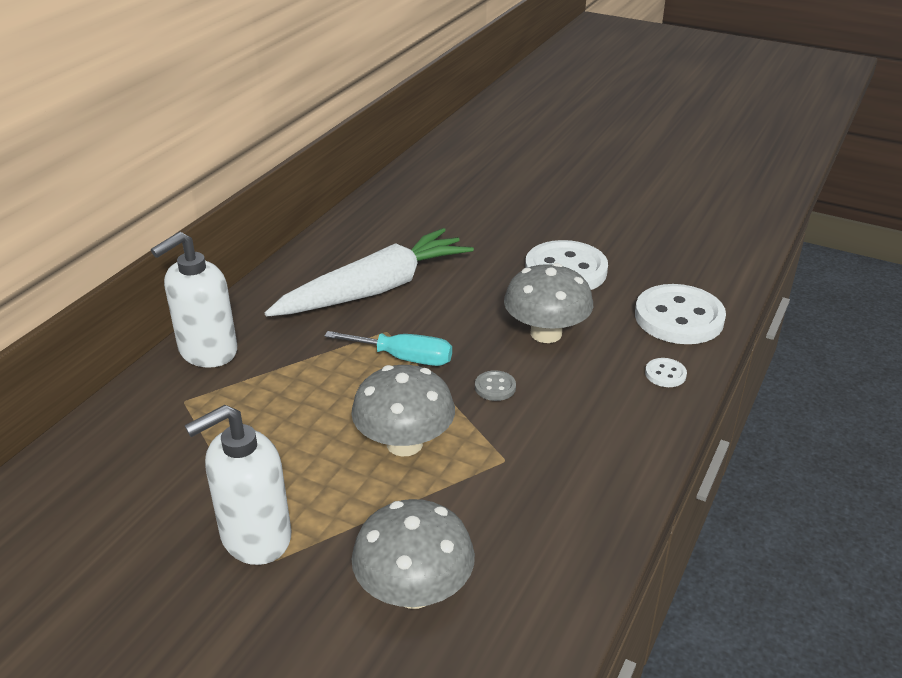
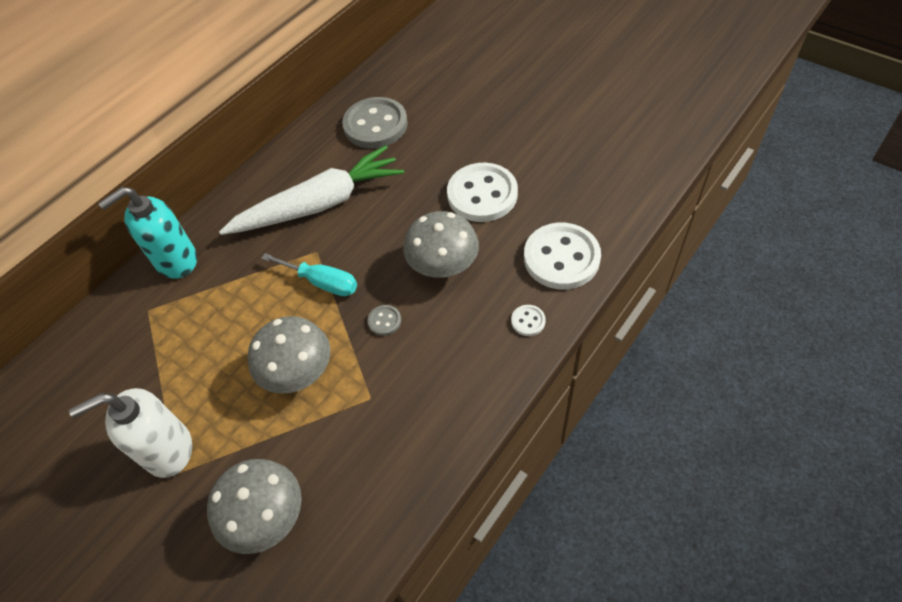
camera: 15 degrees right, 20 degrees up
white soap dispenser [151,232,237,368] -> turquoise soap dispenser [98,187,197,279]
none -> grey button [342,97,408,148]

